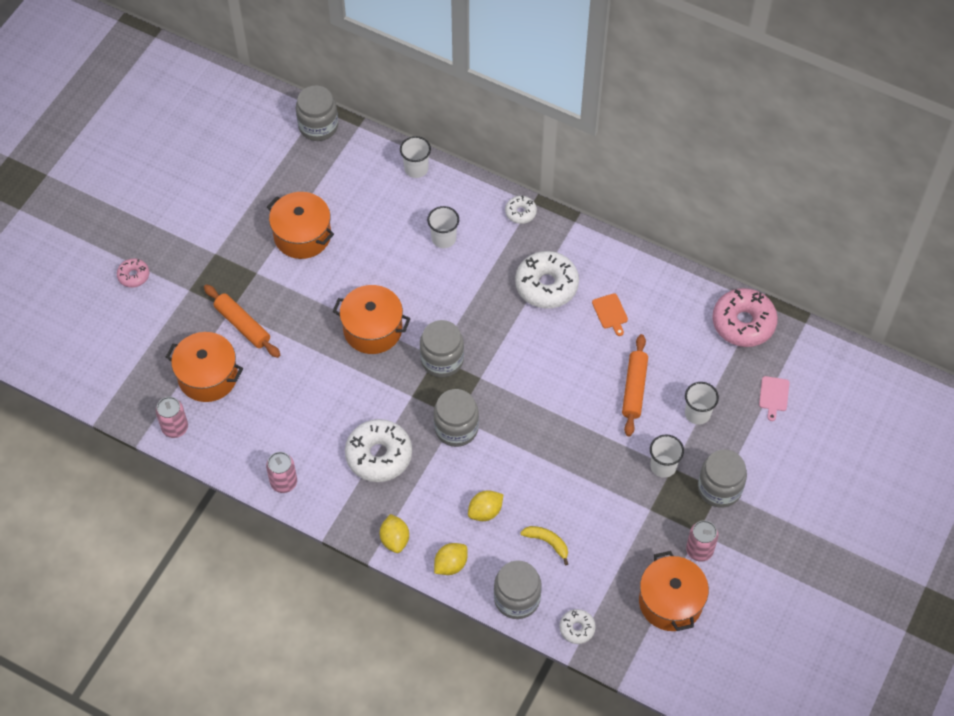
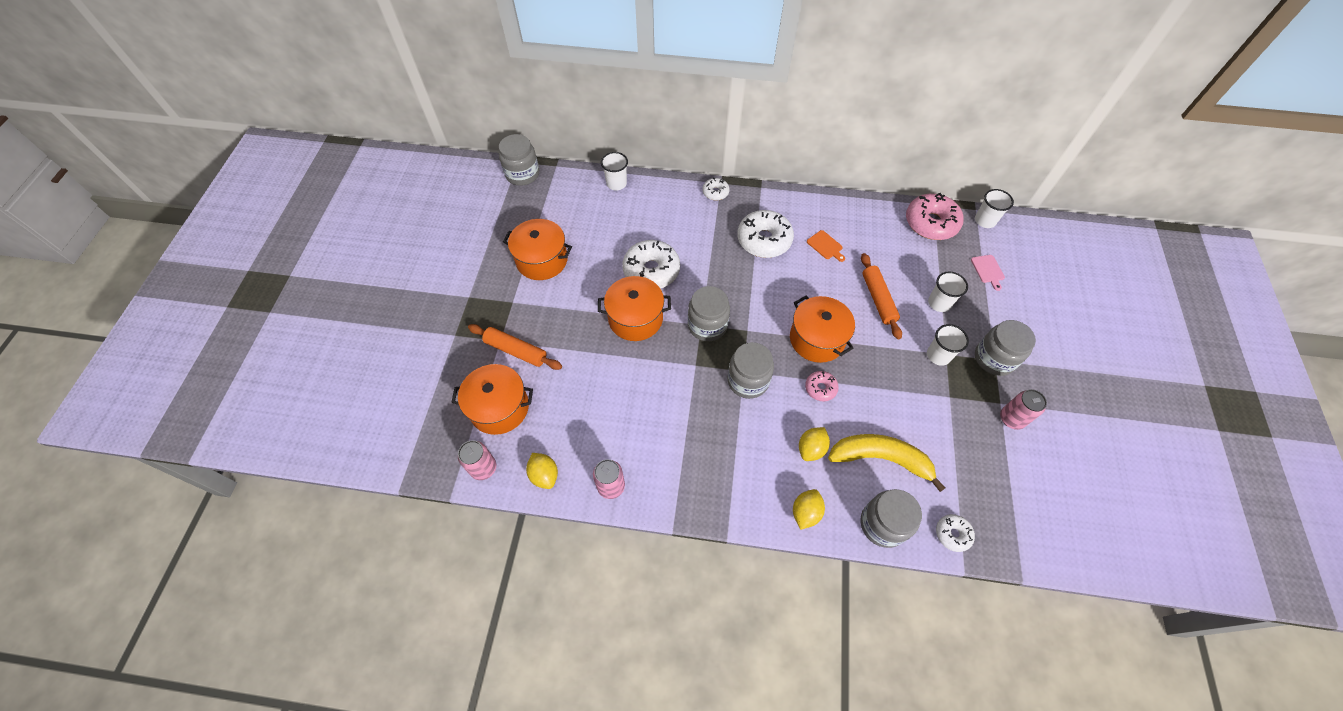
camera: 20 degrees left, 0 degrees up
pink donut [117,258,149,288] -> pink donut moved to [805,371,839,402]
white donut [345,419,412,482] -> white donut moved to [622,240,680,289]
yellow lemon [380,514,409,553] -> yellow lemon moved to [526,453,558,489]
white cup [427,206,459,248] -> white cup moved to [975,189,1014,228]
yellow banana [520,526,568,565] -> yellow banana [828,434,945,492], size x1.98
orange pot [639,551,709,631] -> orange pot moved to [790,296,855,363]

